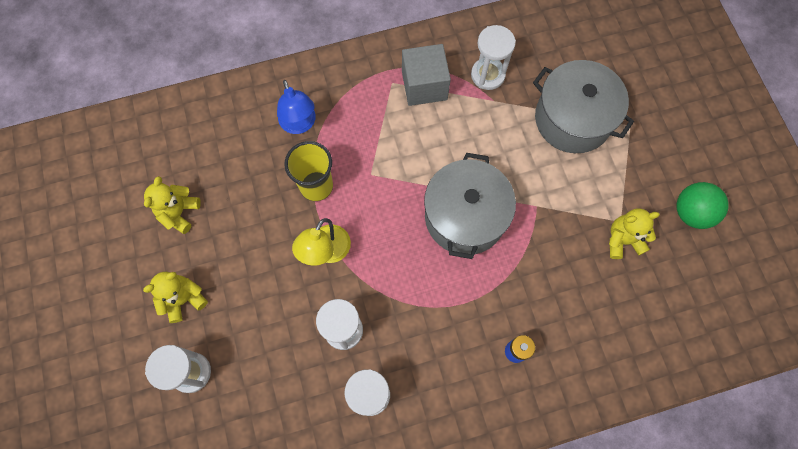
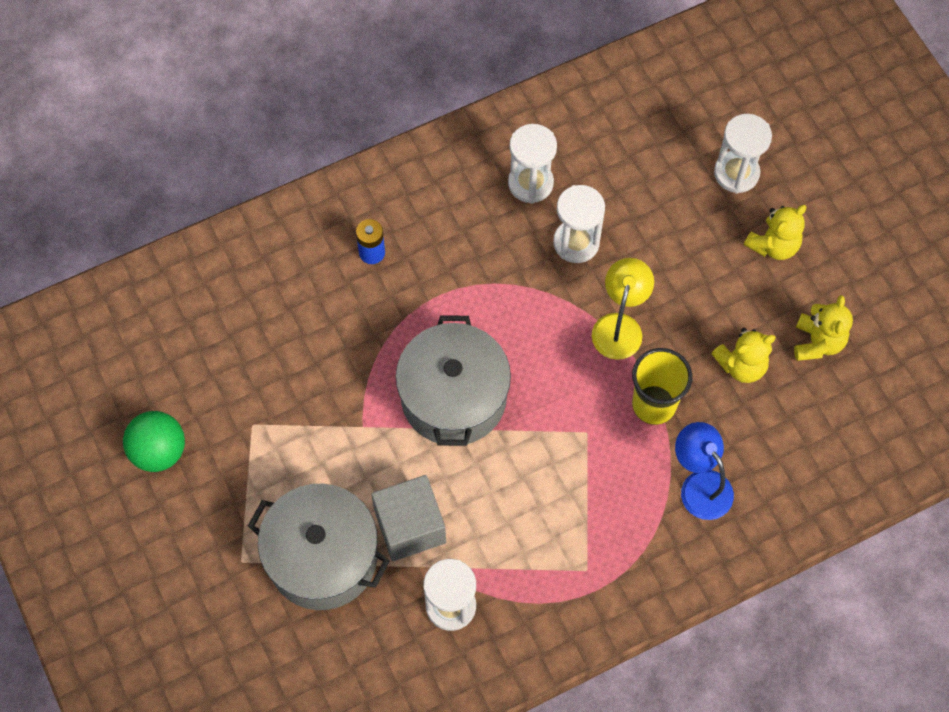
camera: 170 degrees right, 5 degrees down
grey cube [402,44,451,106] -> grey cube moved to [371,475,446,561]
yellow teddy bear [609,208,660,259] -> yellow teddy bear moved to [711,328,776,383]

